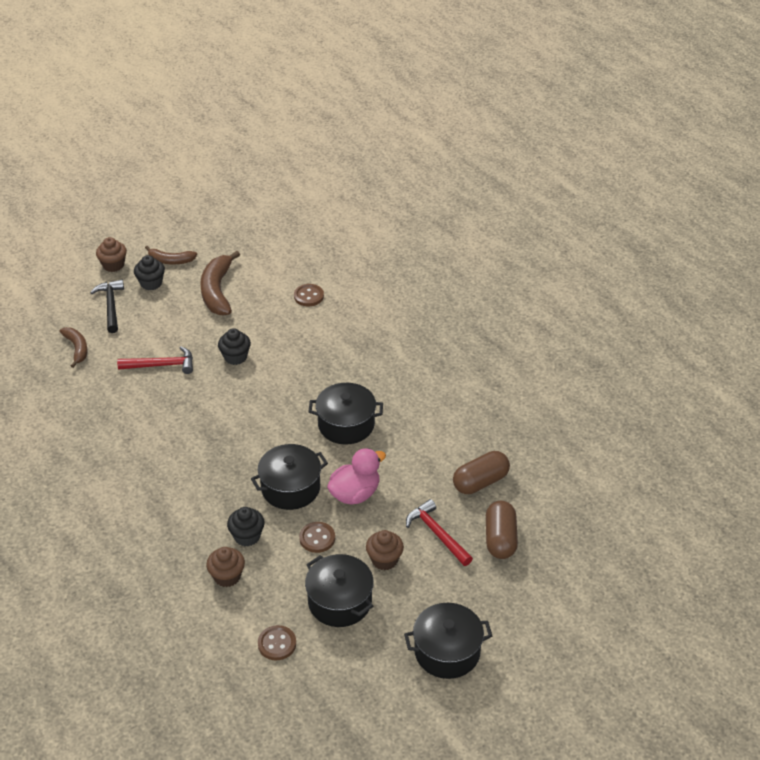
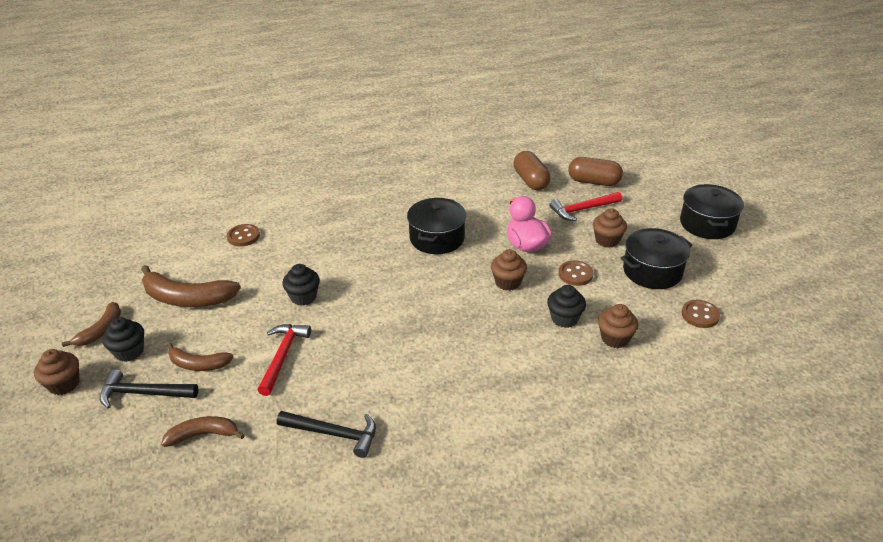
camera: 75 degrees left, 5 degrees down
black pot [251,444,328,510] -> brown cupcake [491,249,527,291]
none -> brown banana [167,343,234,371]
none -> black hammer [277,411,376,458]

